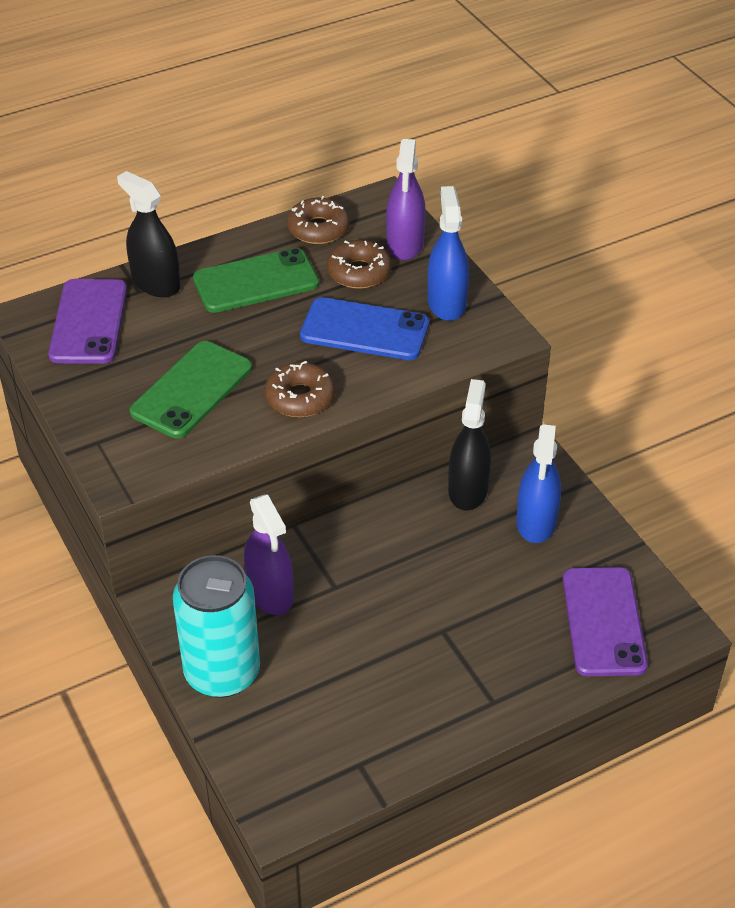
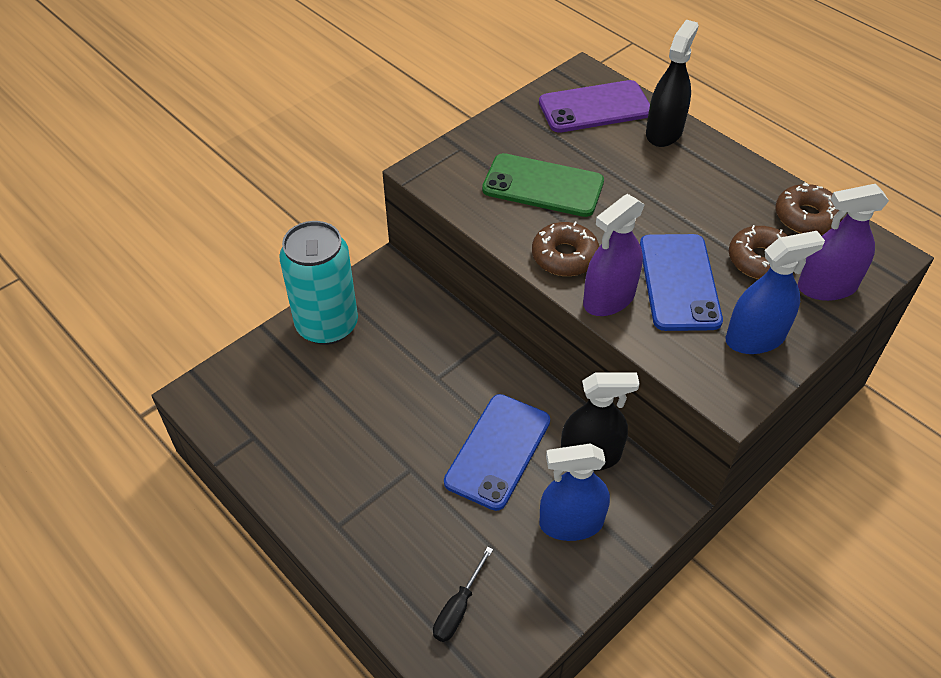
camera: 75 degrees right, 5 degrees up
green phone [193,248,319,313] -> none
purple spray bottle [244,494,294,615] -> purple spray bottle moved to [583,194,645,316]
purple phone [563,567,648,676] -> black screwdriver [433,547,493,642]
none -> blue phone [444,394,550,511]

